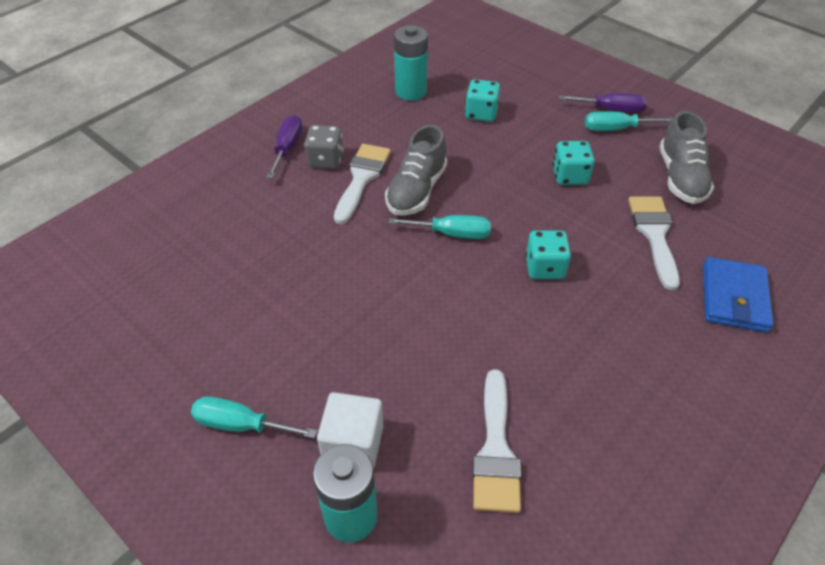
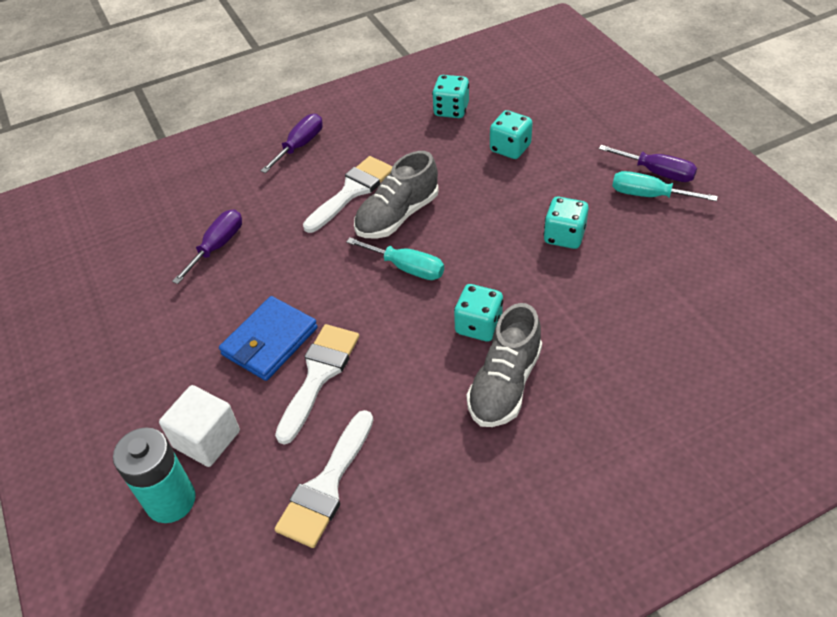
camera: 25 degrees right, 0 degrees up
turquoise screwdriver [191,397,317,438] -> none
grey dice [304,125,344,169] -> none
turquoise battery [394,25,428,101] -> turquoise dice [432,75,469,118]
white brush [628,197,680,290] -> white brush moved to [275,324,359,445]
grey shoe [659,111,714,204] -> grey shoe moved to [467,303,542,427]
blue wallet [703,257,774,333] -> blue wallet moved to [219,296,318,381]
none -> purple screwdriver [172,209,242,284]

